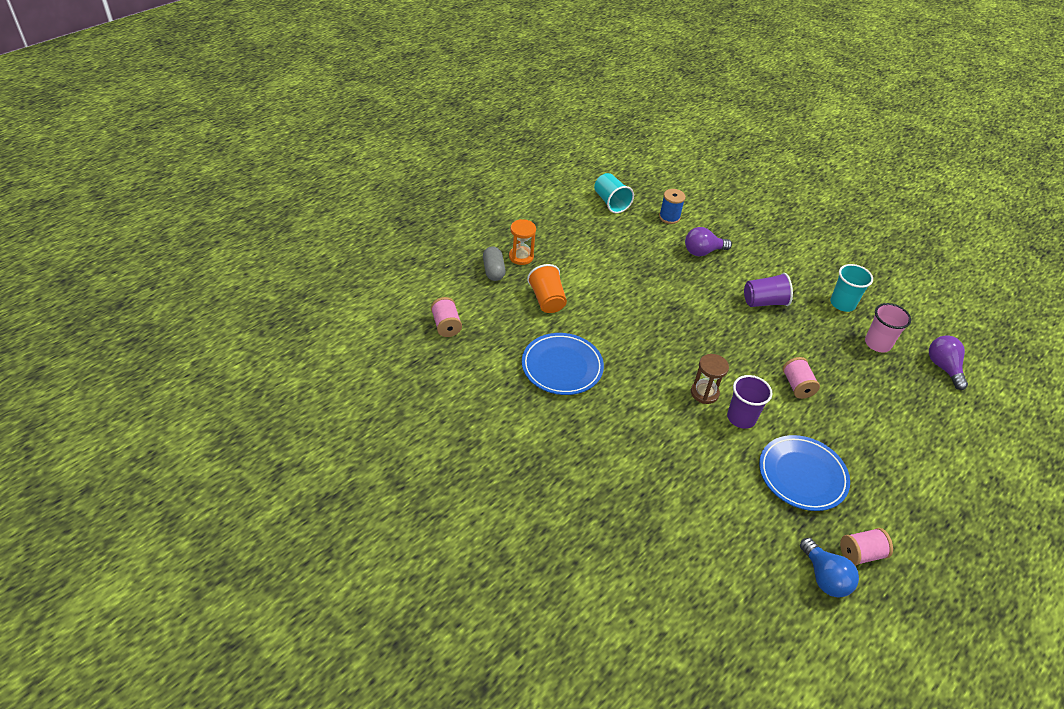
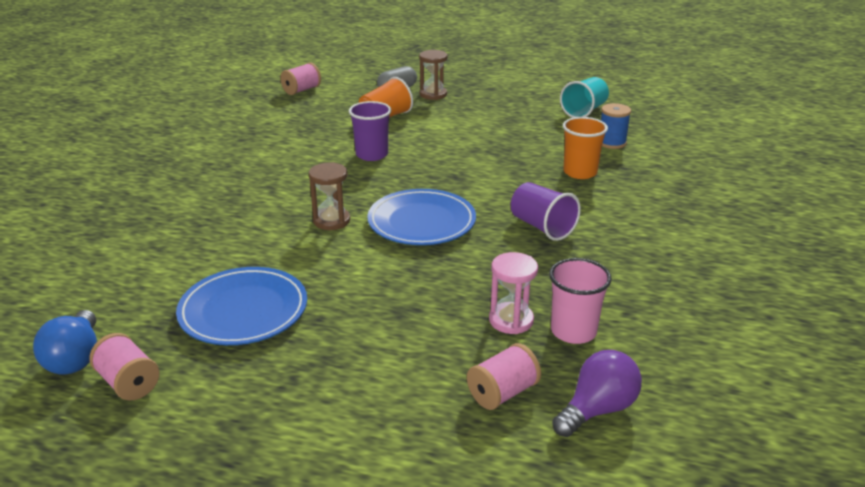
camera: 65 degrees right, 15 degrees down
orange hourglass [509,219,536,265] -> brown hourglass [419,50,448,100]
blue plate [522,333,604,395] -> blue plate moved to [367,189,476,245]
purple light bulb [685,227,732,256] -> orange cup [563,117,608,179]
purple cup [727,375,772,429] -> purple cup moved to [349,101,391,161]
pink spool [783,357,820,399] -> pink spool moved to [467,343,541,410]
blue light bulb [800,538,859,598] -> blue light bulb turned 45 degrees counterclockwise [33,310,97,375]
turquoise cup [830,264,873,312] -> none
none -> pink hourglass [489,252,538,334]

